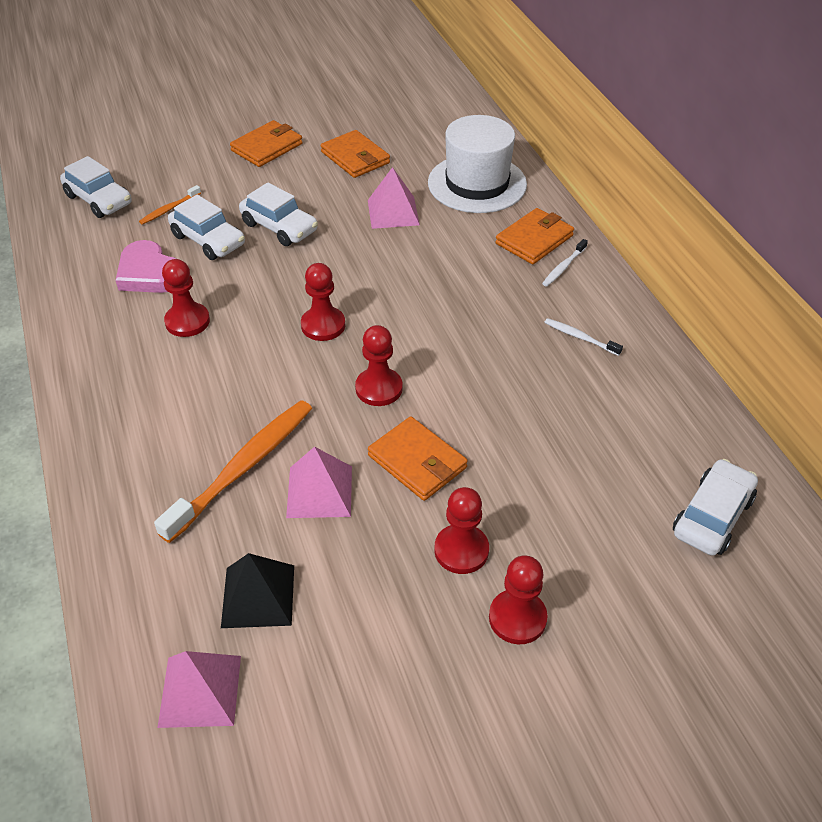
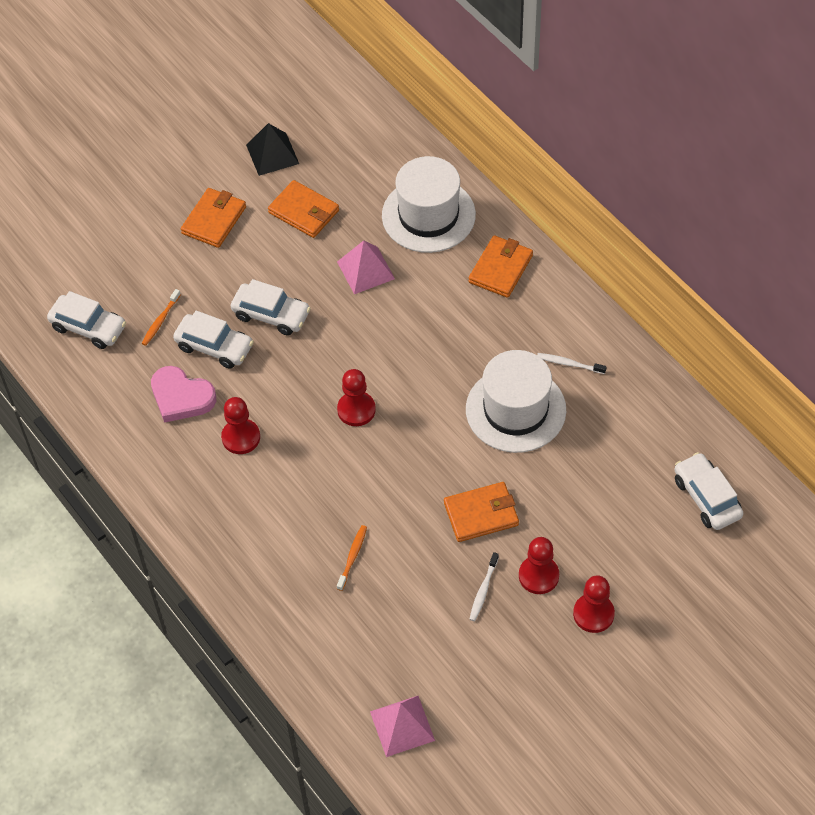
camera: 15 degrees left, 10 degrees up
orange toothbrush [154,400,312,543] -> orange toothbrush [337,525,367,591], size x0.46
black pyramid [221,553,294,628] -> black pyramid moved to [246,123,299,176]
pink pyramid [286,446,352,518] -> none
red pawn [355,325,403,406] -> none
orange wallet [368,416,468,501] -> orange wallet turned 45 degrees counterclockwise [444,482,519,542]
white toothbrush [542,239,588,286] -> white toothbrush moved to [469,552,499,621]
white car [673,459,758,556] -> white car turned 45 degrees counterclockwise [675,452,743,530]
none -> white hat [466,350,566,453]

